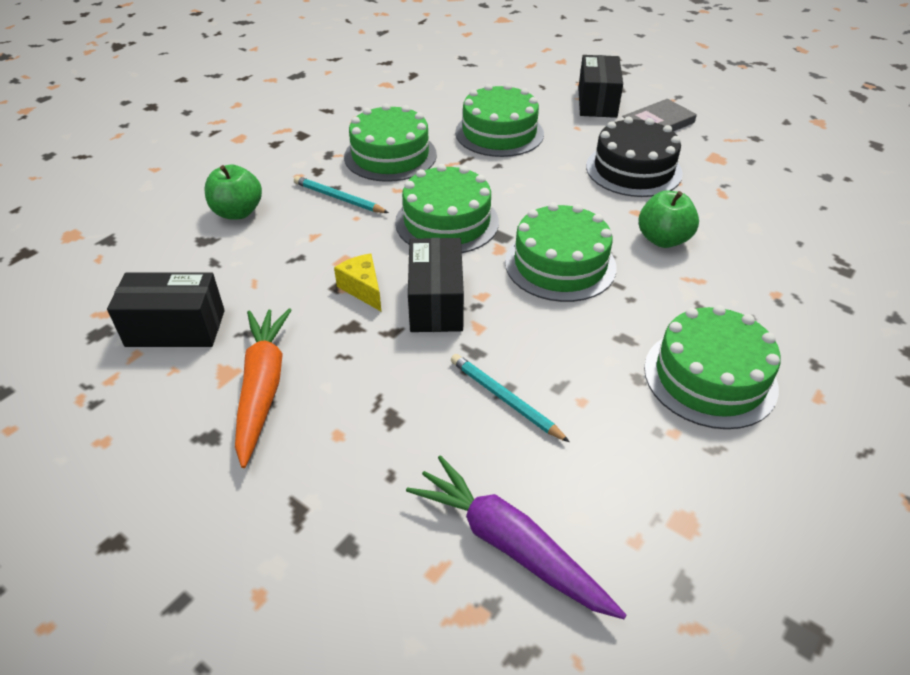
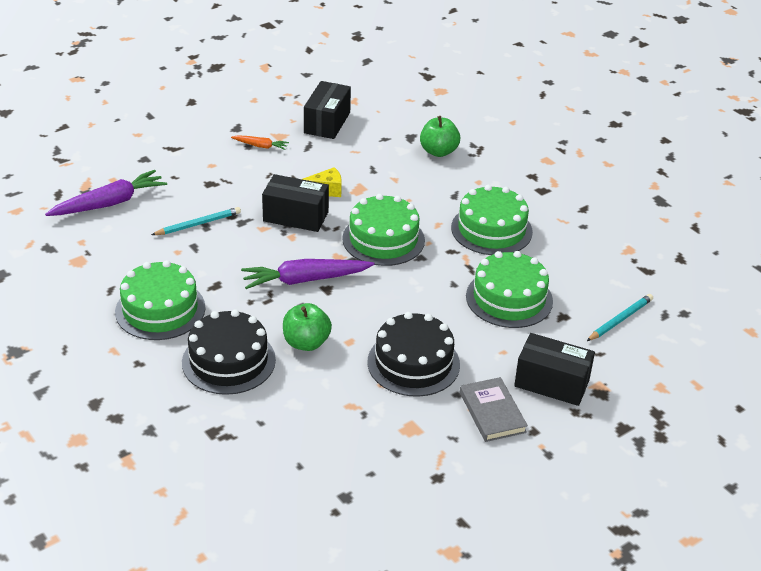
camera: 105 degrees right, 5 degrees down
orange carrot [235,308,292,468] -> orange carrot [231,135,289,150], size x0.51
turquoise pencil [294,176,389,213] -> turquoise pencil moved to [587,294,653,341]
green cake [505,202,617,302] -> purple carrot [241,259,375,289]
none -> black cake [182,309,276,395]

